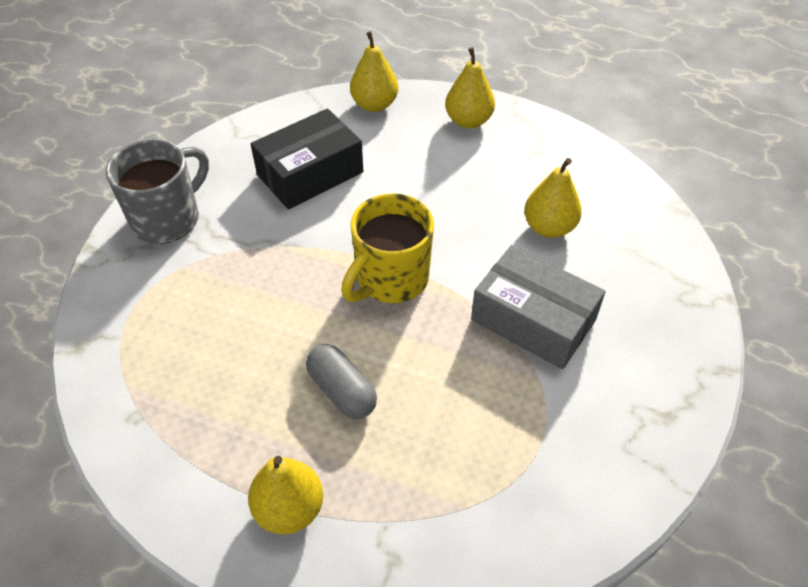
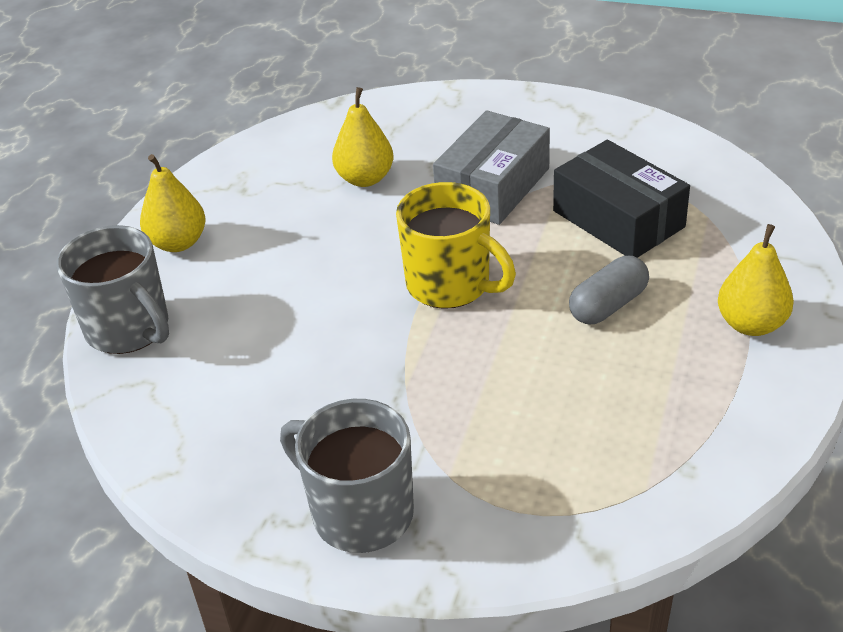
camera: 90 degrees left, 10 degrees down
black box [251,108,363,209] -> black box moved to [553,140,690,258]
yellow pear [350,31,398,112] -> grey mug [57,225,169,354]

